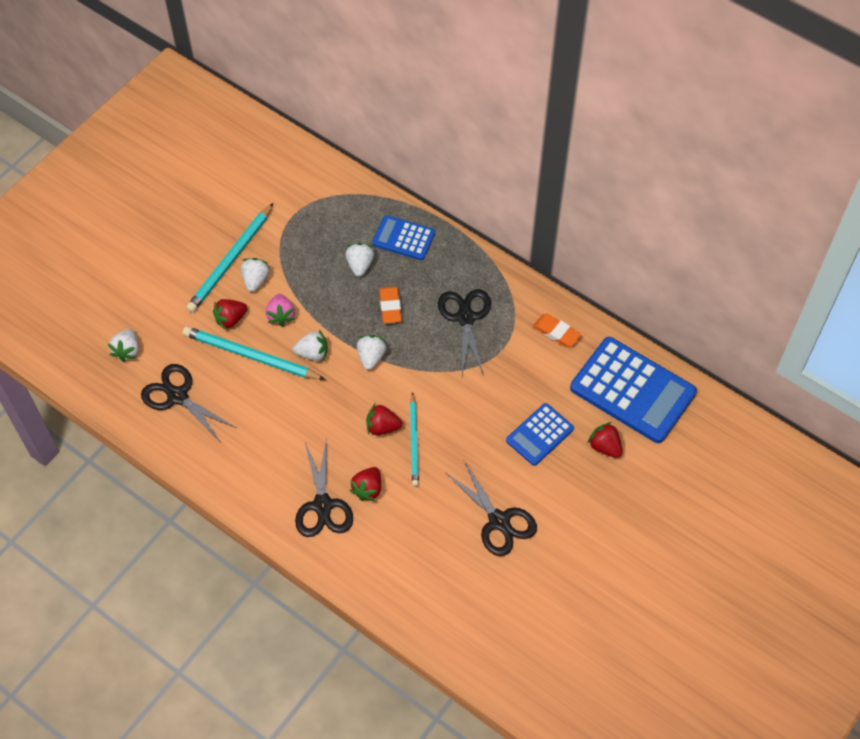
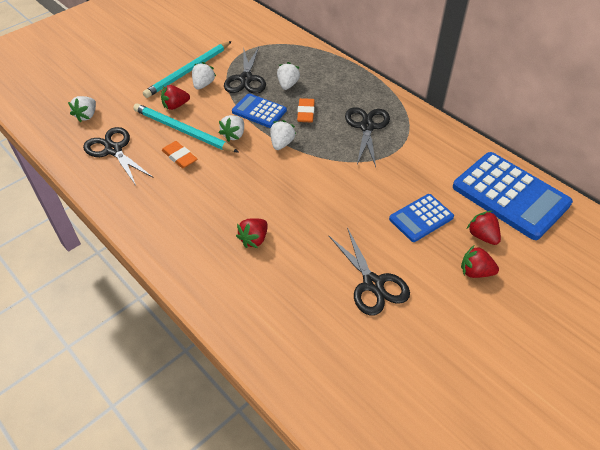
camera: 10 degrees right, 10 degrees down
pink strawberry [266,294,295,327] -> none
white strawberry [293,330,328,361] -> white strawberry turned 105 degrees clockwise [219,115,244,142]
black scissors [295,438,353,537] -> black scissors moved to [224,47,266,94]
red strawberry [366,403,402,435] -> red strawberry moved to [461,245,499,278]
blue calculator [372,215,435,260] -> blue calculator moved to [232,93,287,128]
turquoise pencil [410,392,419,487] -> none
orange eraser [533,314,581,347] -> orange eraser moved to [162,141,197,168]

